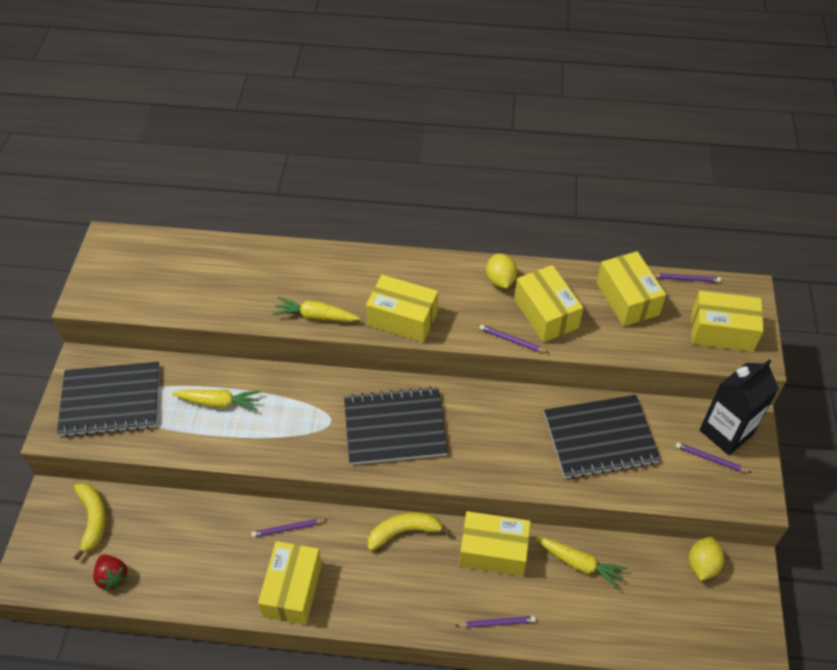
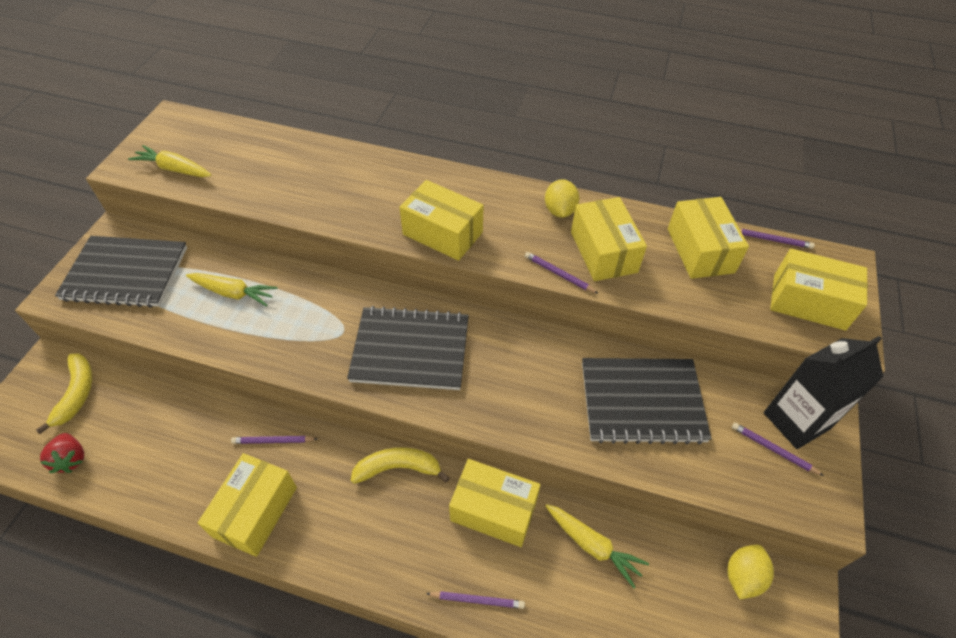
camera: 10 degrees right, 0 degrees up
yellow carrot [272,297,360,322] -> yellow carrot moved to [128,145,212,177]

